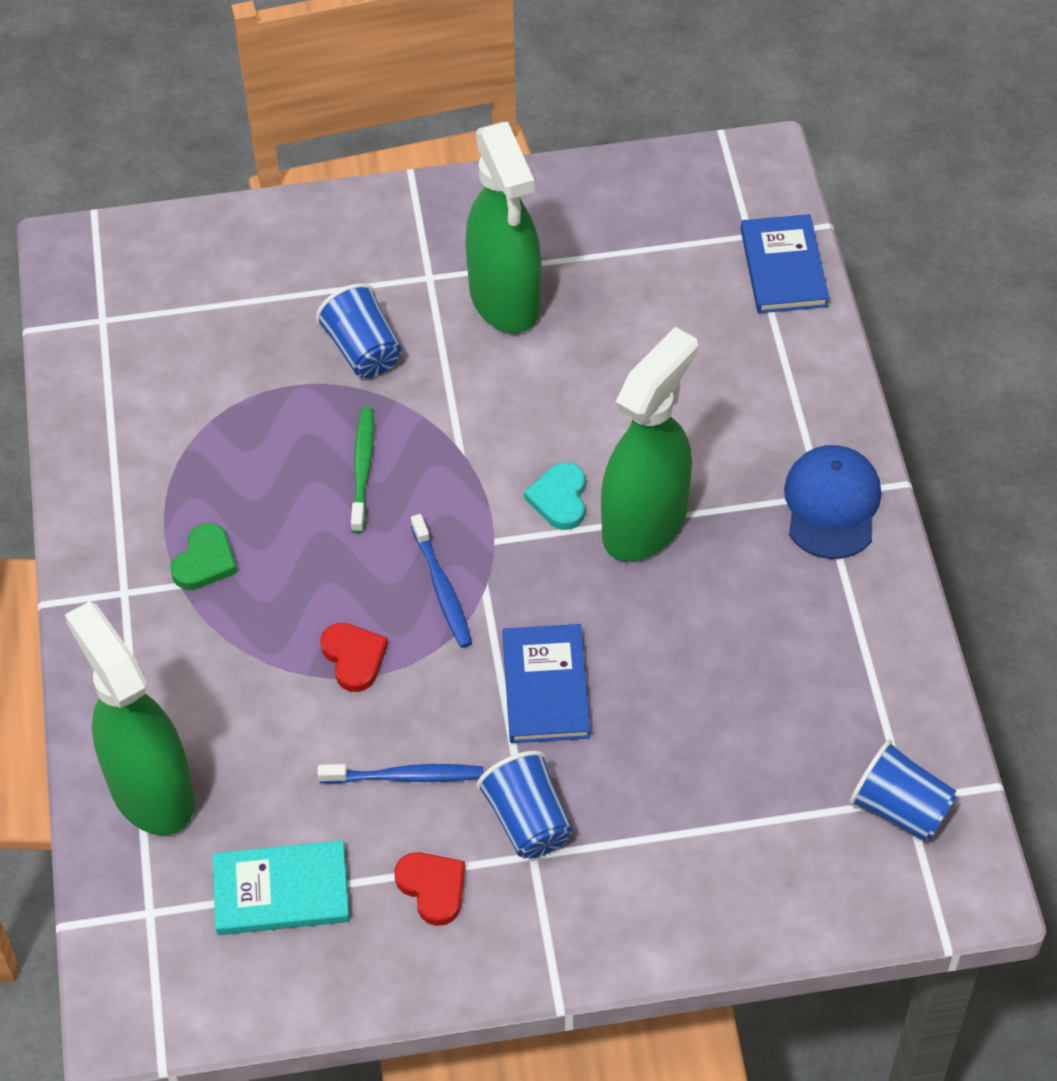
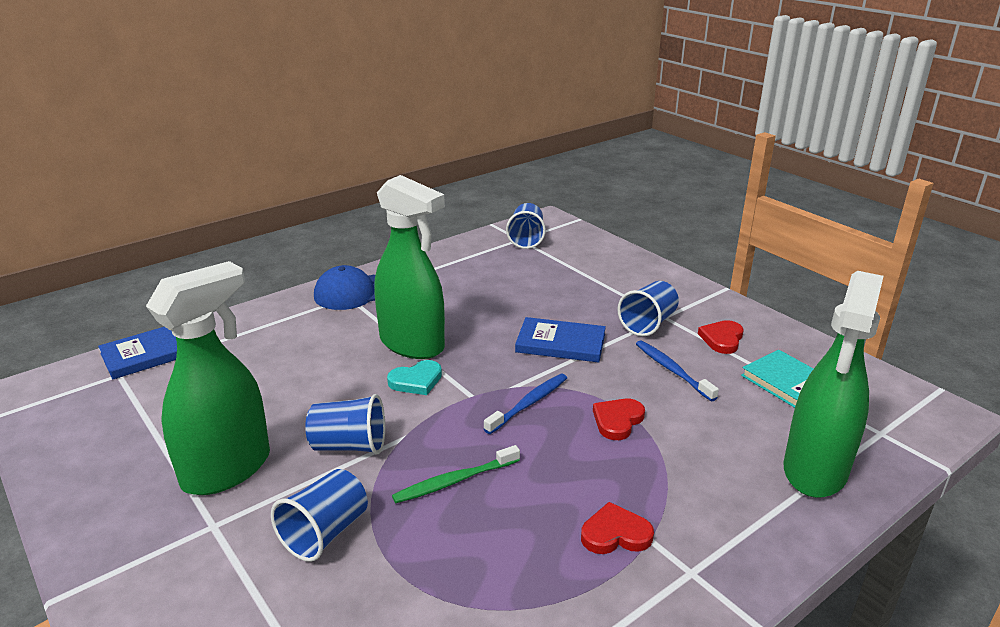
camera: 120 degrees left, 25 degrees down
green heart [170,523,237,590] -> red heart [581,502,654,554]
blue book [502,624,591,743] -> blue book turned 45 degrees clockwise [515,317,606,363]
green spray bottle [601,327,698,562] -> green spray bottle turned 150 degrees counterclockwise [375,175,445,359]
none -> blue cup [305,394,385,454]

